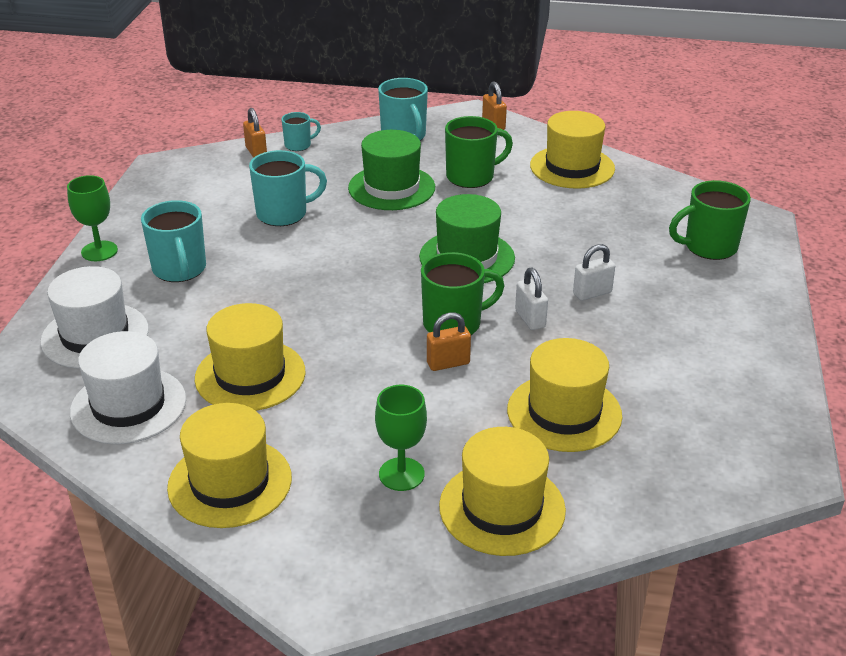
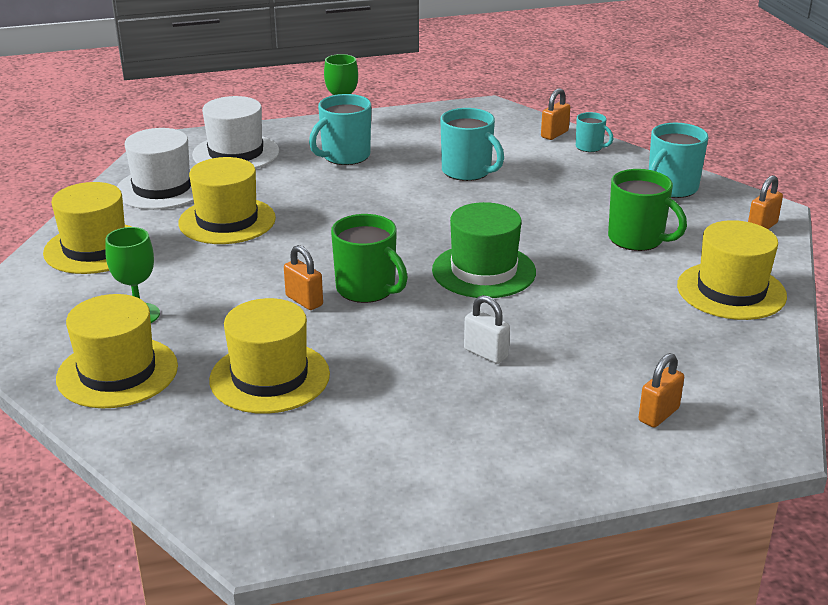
camera: 65 degrees right, 5 degrees down
green hat [348,130,435,210] -> none
white padlock [515,268,548,330] -> none
green mug [669,180,751,260] -> orange padlock [639,353,684,428]

